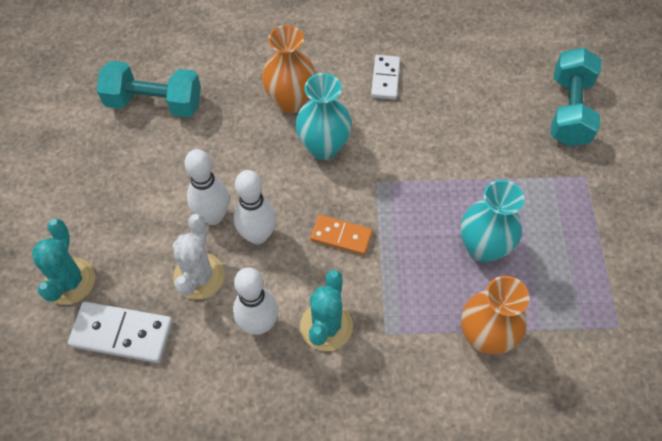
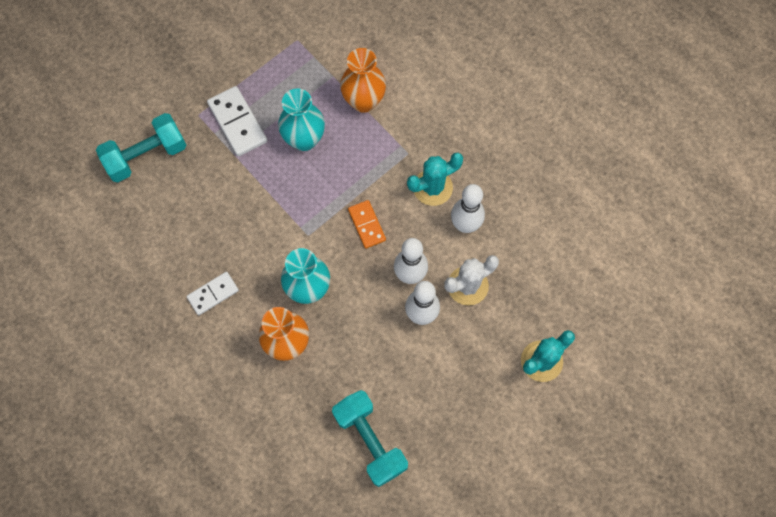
camera: 130 degrees left, 10 degrees up
white domino [68,302,173,363] -> white domino moved to [207,86,267,156]

